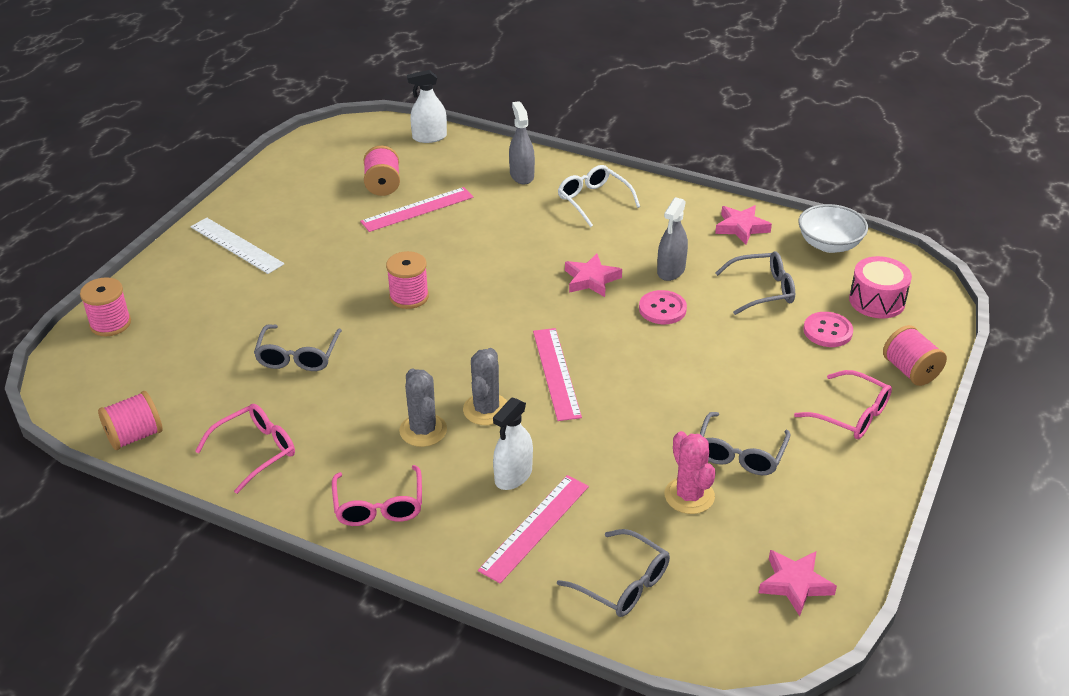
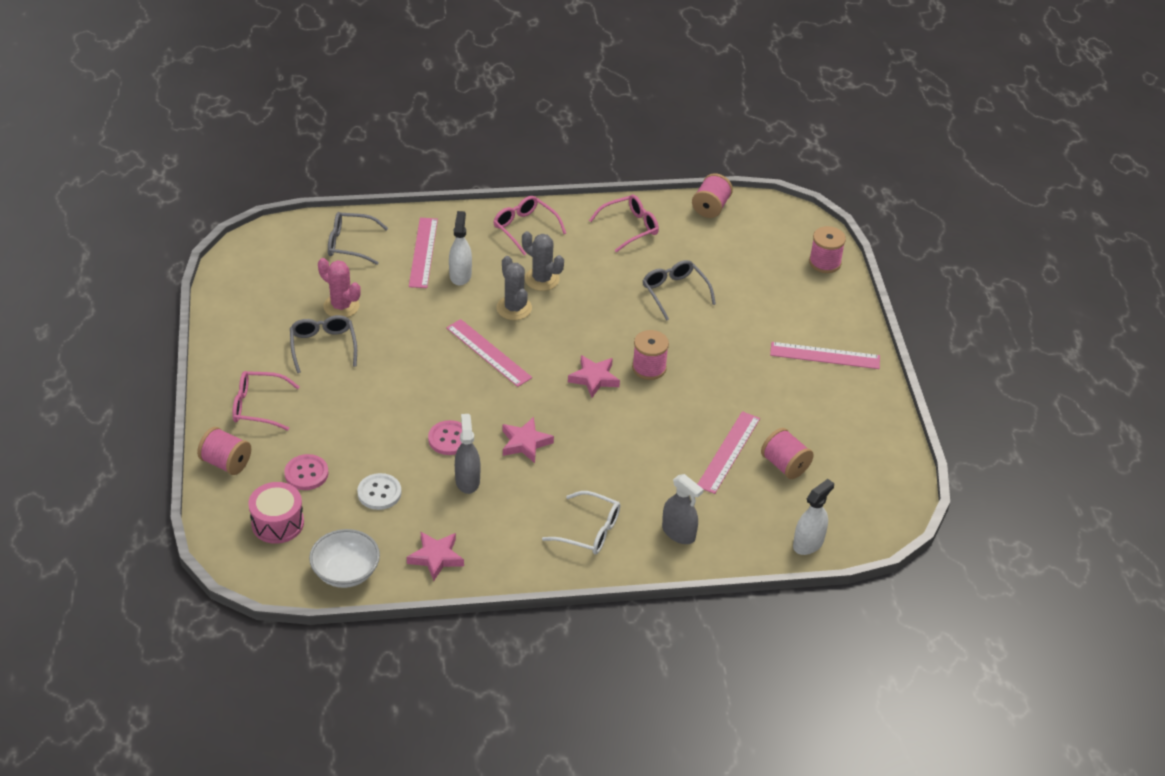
camera: 145 degrees right, 5 degrees up
white ruler [191,218,284,274] -> pink ruler [770,342,880,369]
pink glasses [195,404,295,494] -> pink glasses turned 135 degrees counterclockwise [589,194,659,253]
grey glasses [715,251,795,315] -> white button [357,473,402,510]
pink star [759,550,837,616] -> pink star moved to [568,355,620,398]

